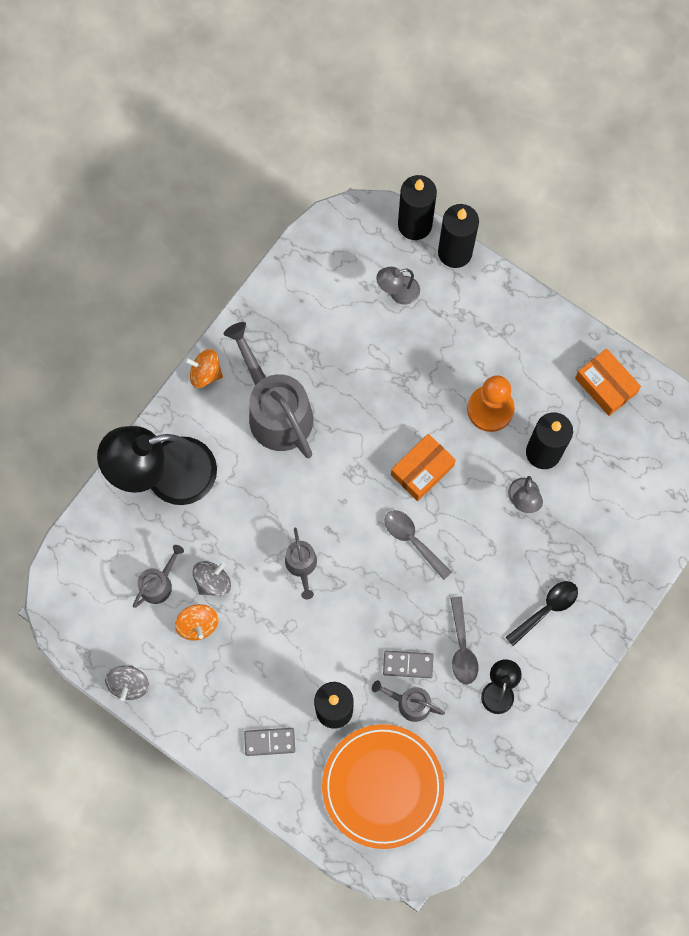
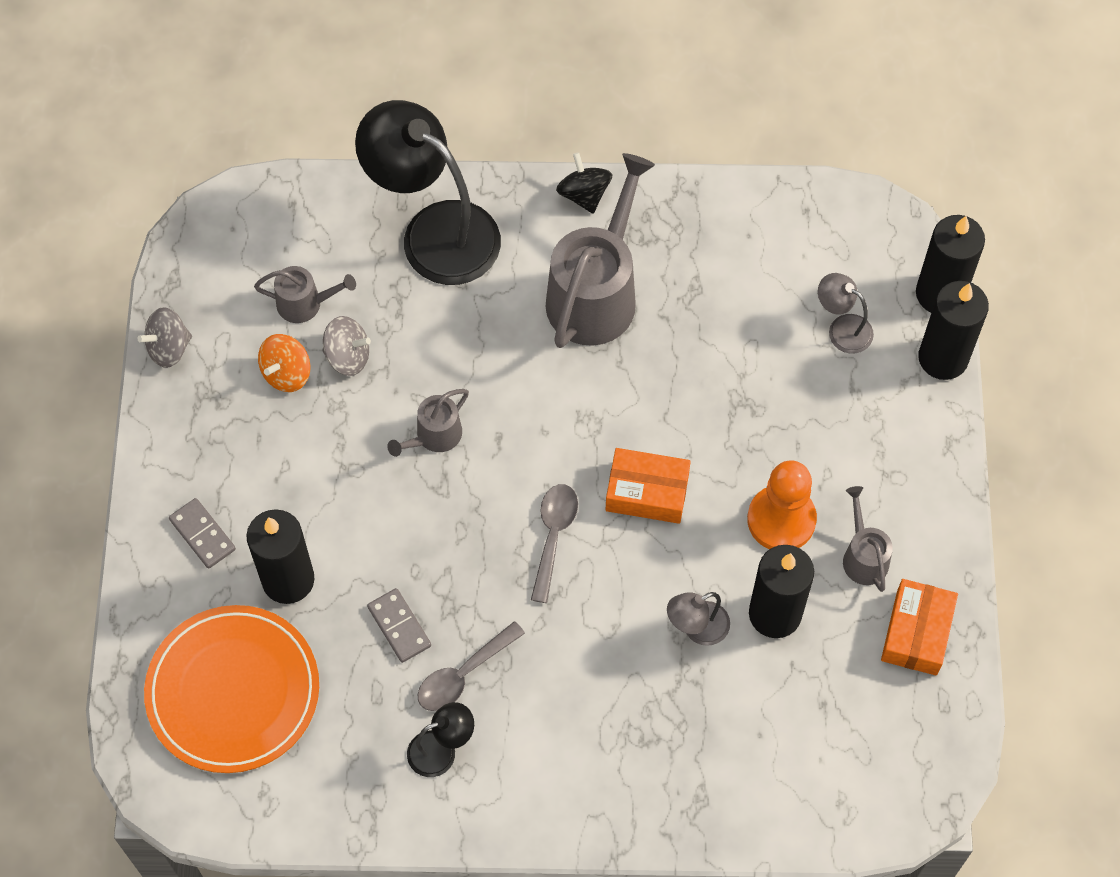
camera: 55 degrees right, 10 degrees down
orange spinning top [185,349,223,388] -> black spinning top [556,152,612,213]
grey watering can [372,680,445,722] -> grey watering can moved to [843,486,893,592]
black spoon [505,581,578,646] -> none

